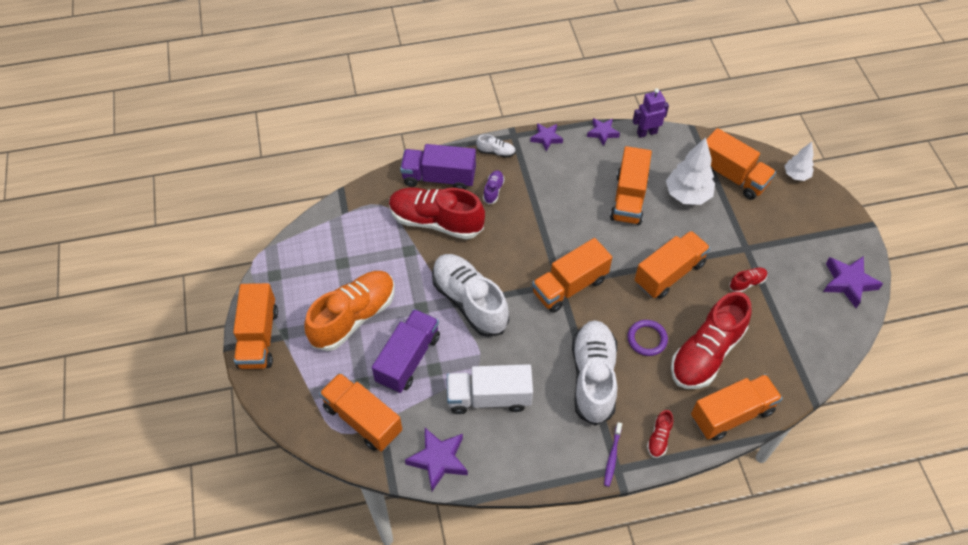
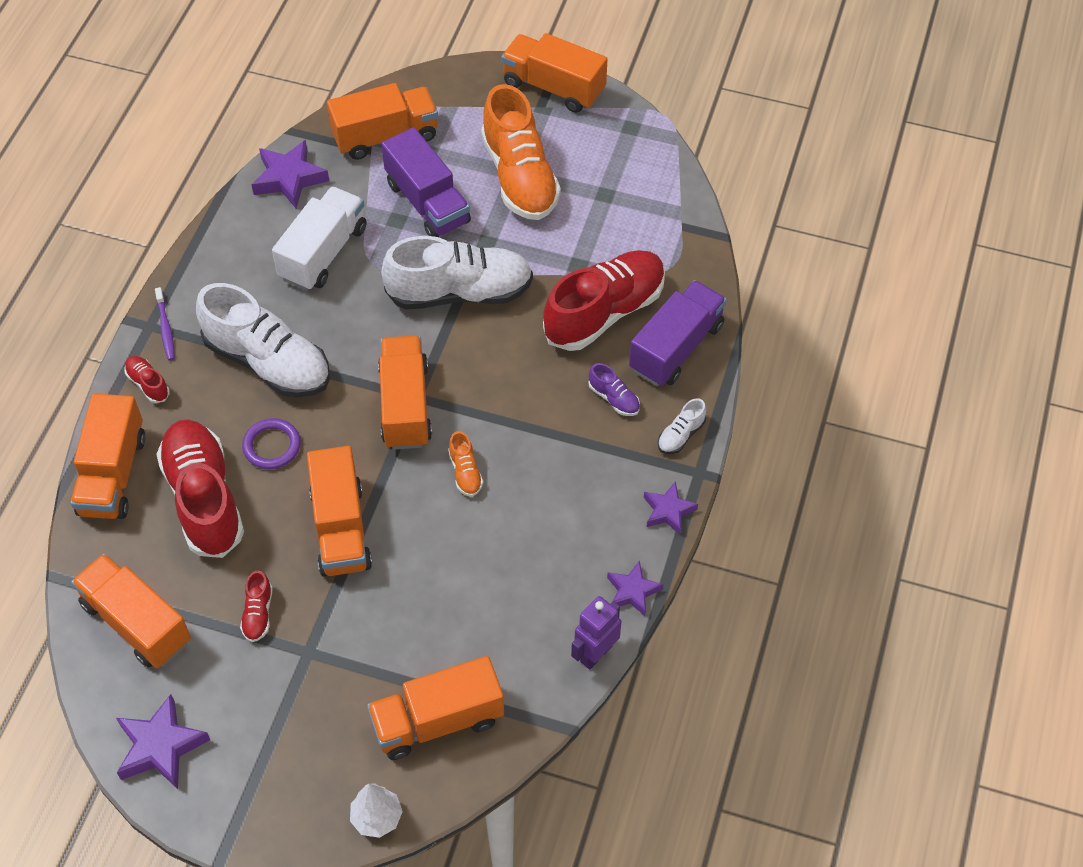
camera: 120 degrees right, 0 degrees up
purple toothbrush [604,422,622,487] -> purple toothbrush turned 150 degrees counterclockwise [155,287,175,361]
orange truck [610,146,652,225] -> orange truck moved to [71,553,191,668]
purple robot [633,88,669,138] -> purple robot turned 150 degrees counterclockwise [571,596,621,670]
white tree [666,137,715,205] -> none
none -> orange shoe [448,431,483,497]

